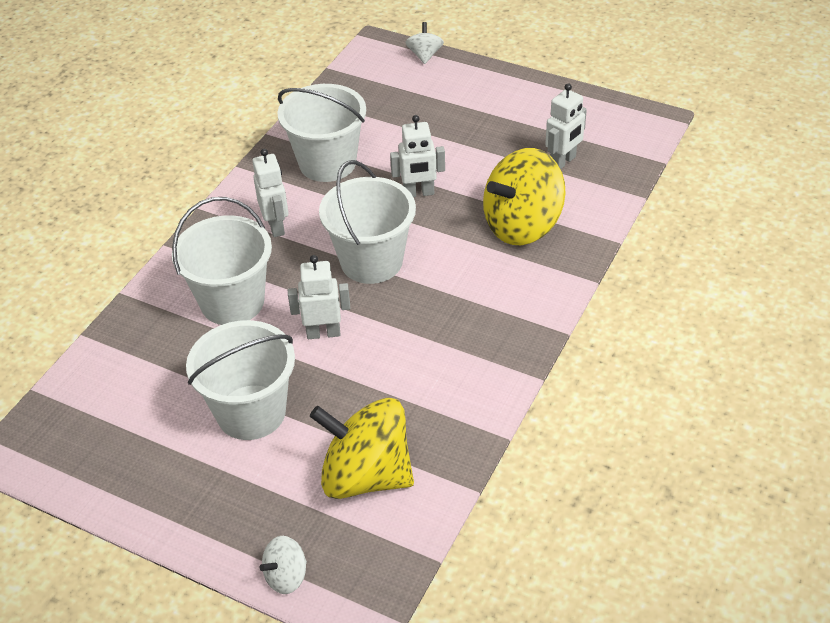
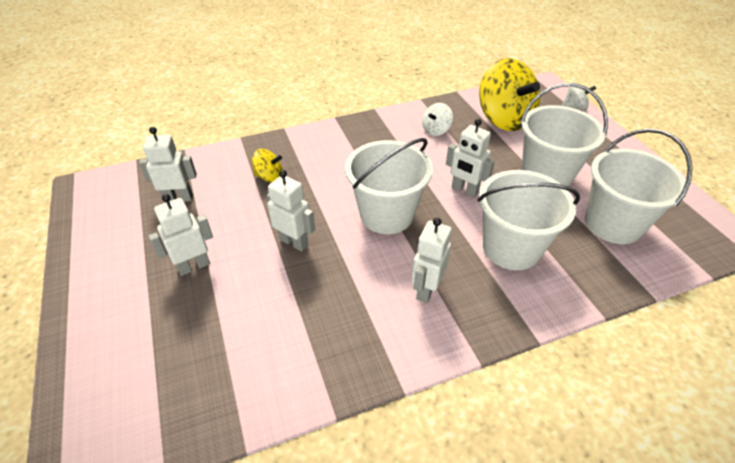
camera: 140 degrees left, 0 degrees up
white bucket [278,84,366,182] -> white bucket moved to [585,128,693,244]
white spinning top [405,22,444,64] -> white spinning top moved to [422,103,453,136]
yellow spinning top [483,148,566,245] -> yellow spinning top [252,149,282,183], size x0.46
none -> white robot [148,194,213,276]

